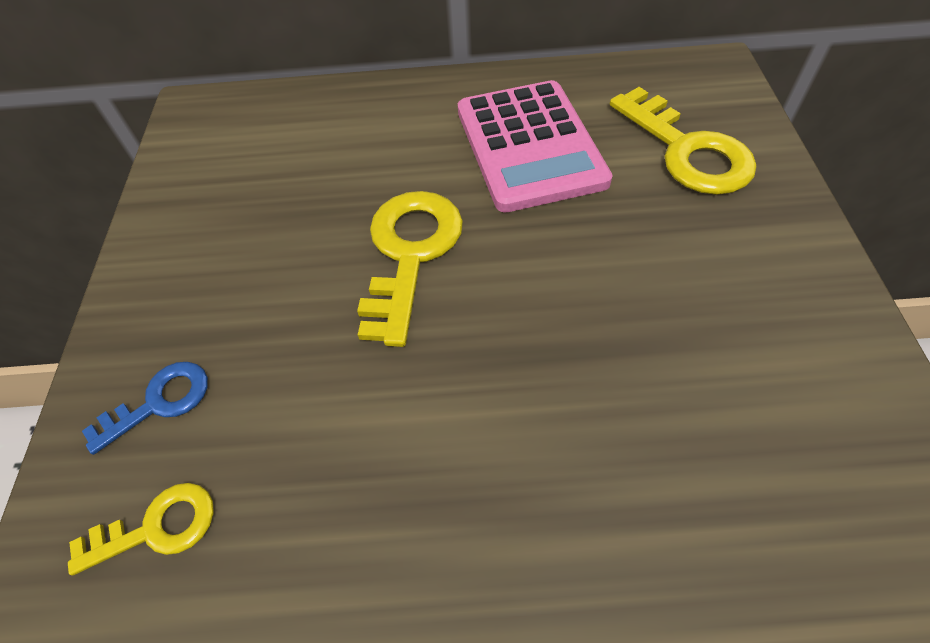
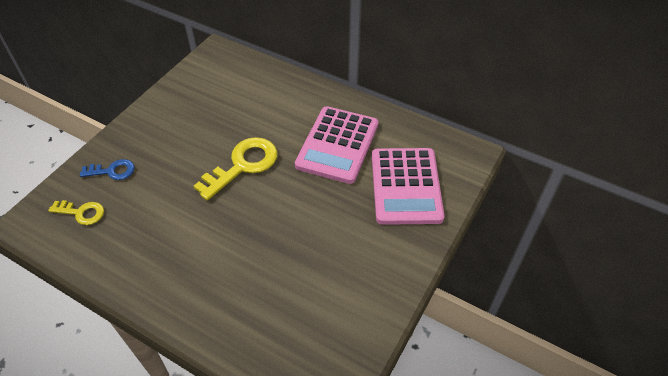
camera: 30 degrees right, 5 degrees down
yellow key [610,87,757,195] -> pink calculator [372,148,445,225]

